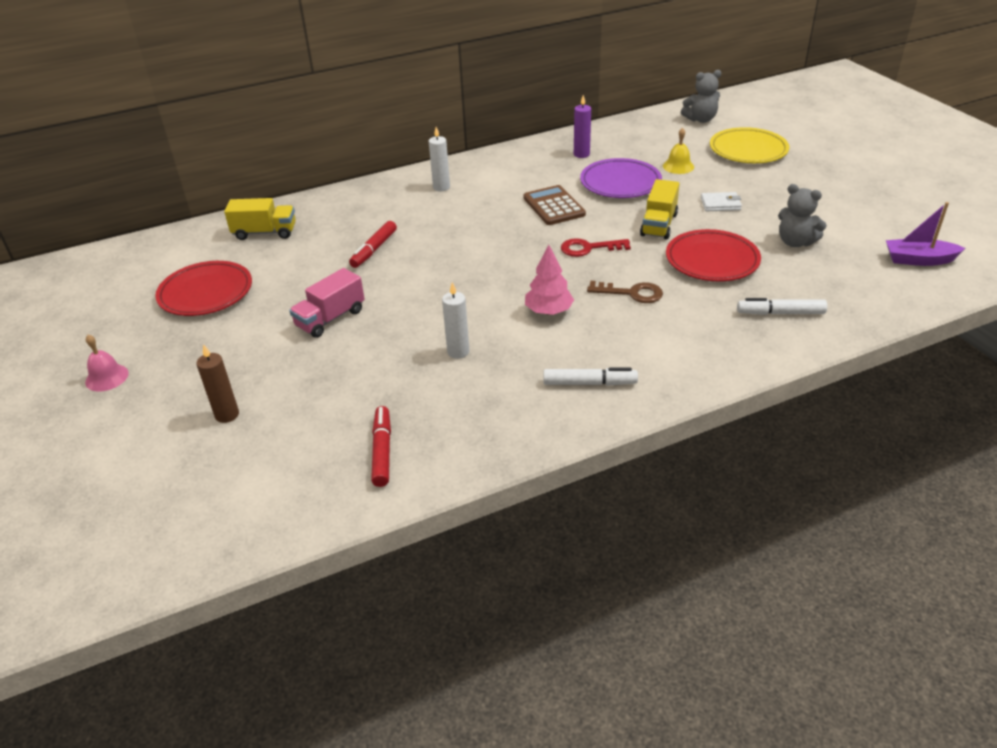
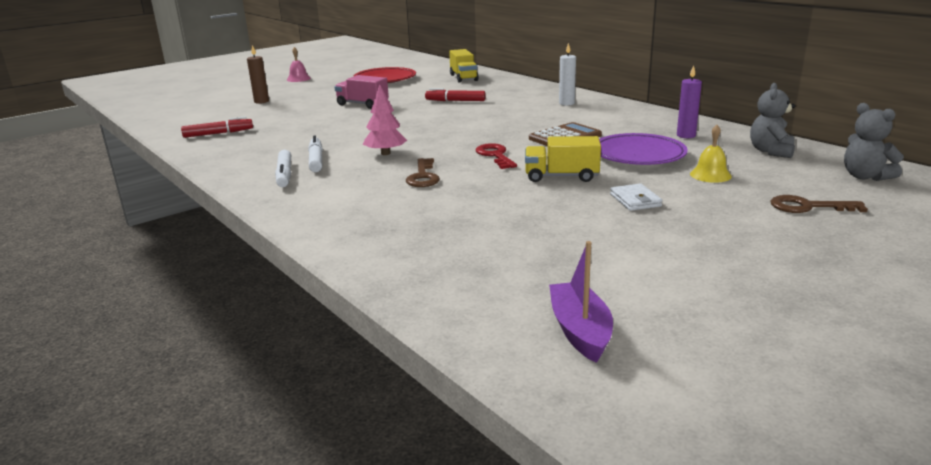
camera: 75 degrees right, 15 degrees down
white candle [442,282,469,359] -> none
red plate [666,229,761,282] -> none
yellow plate [710,127,789,163] -> brown key [770,195,868,213]
white marker [737,298,827,315] -> white marker moved to [308,136,323,172]
grey teddy bear [778,184,827,247] -> grey teddy bear moved to [750,83,795,158]

